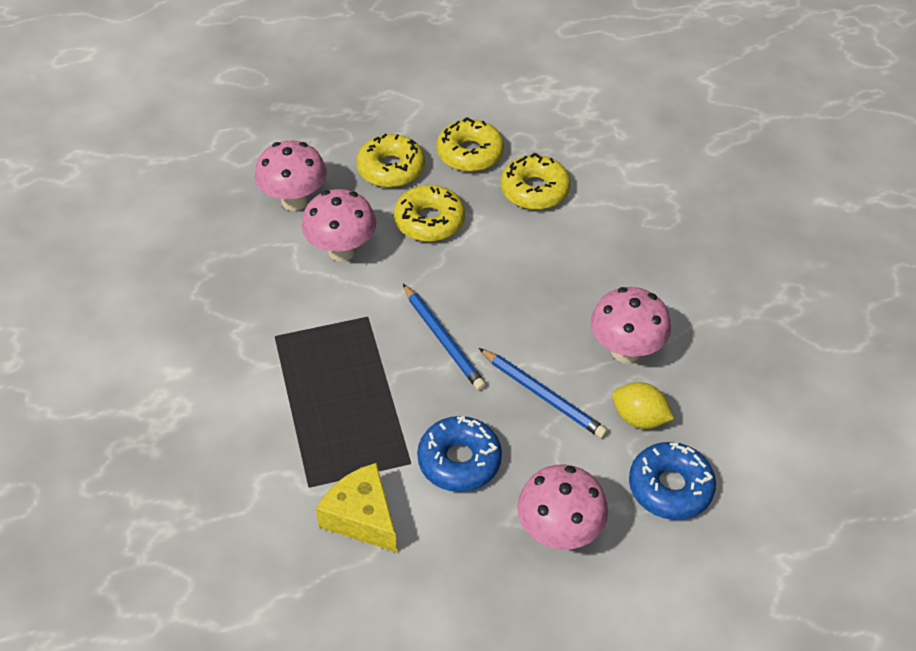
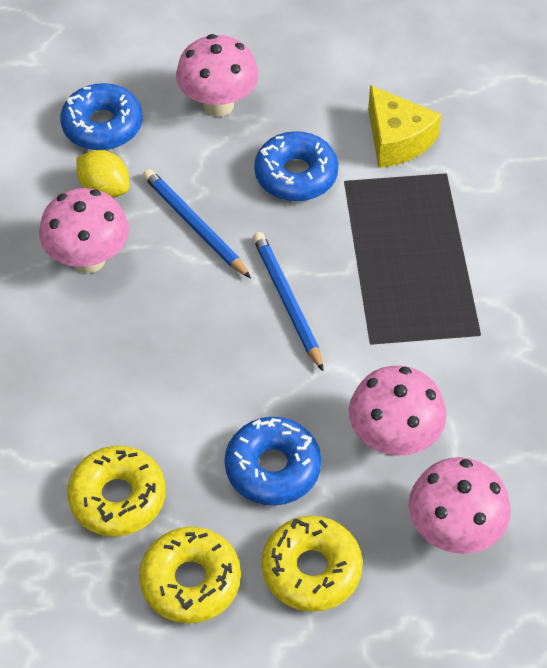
camera: 170 degrees left, 5 degrees up
yellow donut [394,185,465,242] -> blue donut [225,417,321,506]

